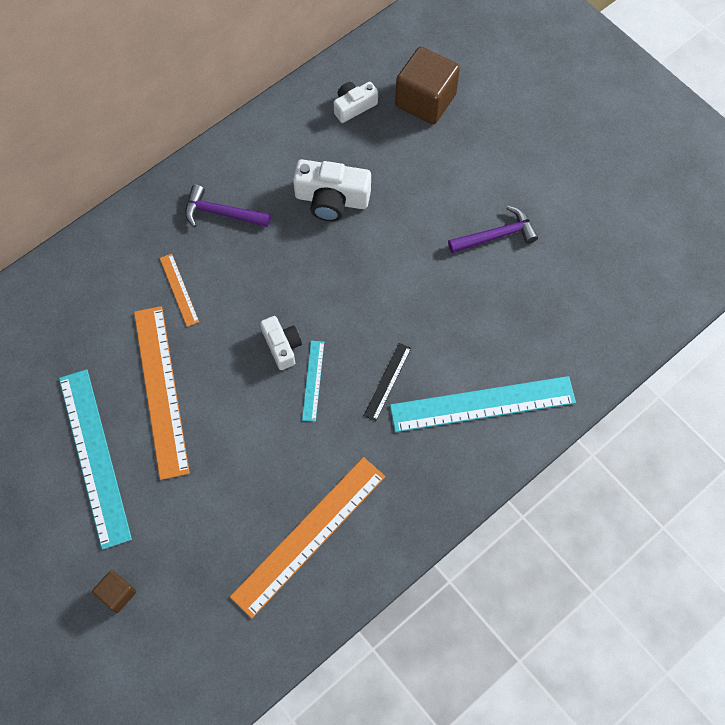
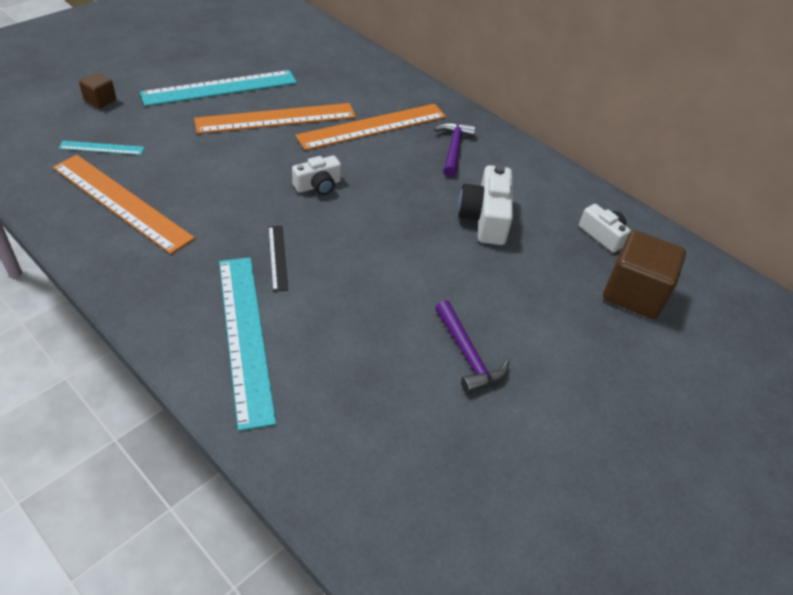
camera: 80 degrees right, 20 degrees down
orange ruler [160,254,199,327] -> orange ruler [295,104,446,150], size x2.12
turquoise ruler [302,341,324,422] -> turquoise ruler moved to [59,141,145,155]
black ruler [364,343,411,421] -> black ruler turned 60 degrees clockwise [268,226,288,292]

